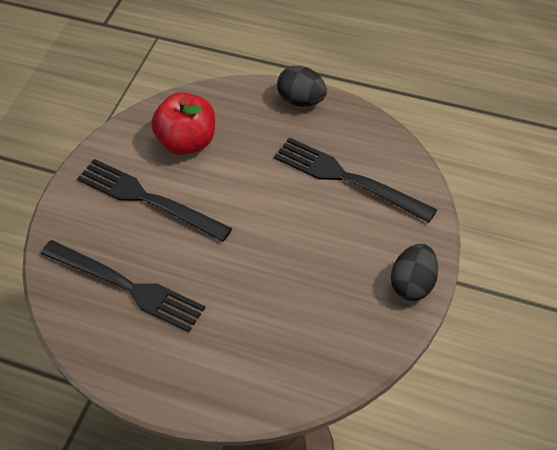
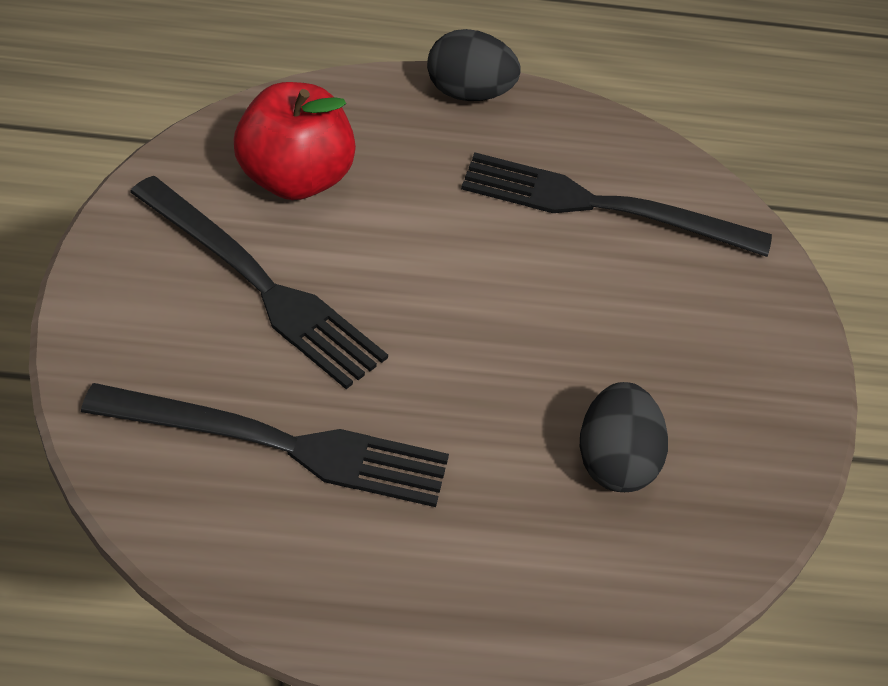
camera: 30 degrees left, 5 degrees down
black fork [77,159,232,242] -> black fork turned 150 degrees counterclockwise [130,176,388,389]
black egg [391,244,438,301] -> black egg moved to [580,382,668,492]

